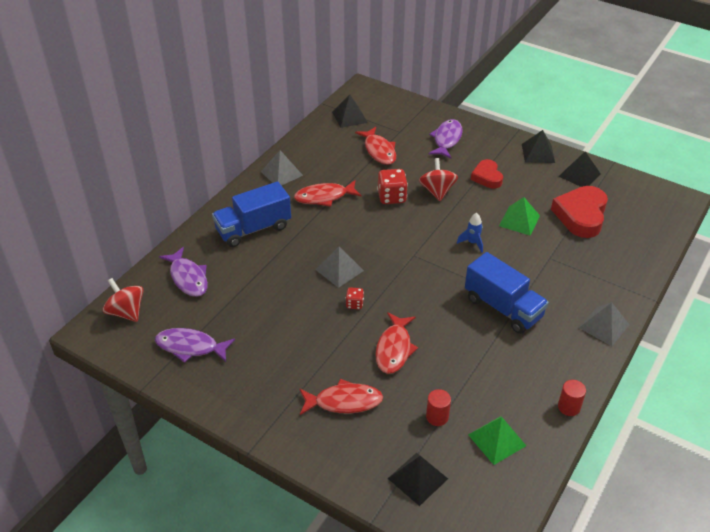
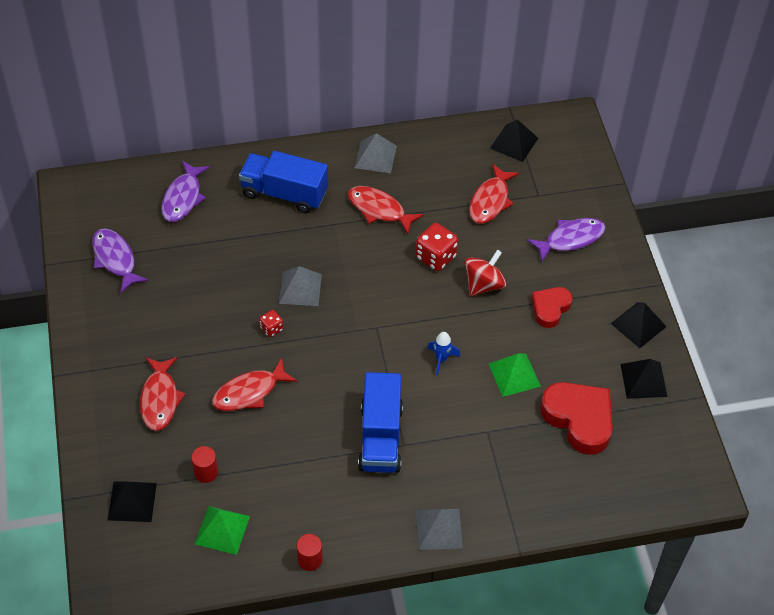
camera: 45 degrees right, 10 degrees up
red spinning top [103,278,144,322] -> none
red fish [299,379,383,415] -> red fish turned 45 degrees clockwise [140,357,186,431]
red heart [551,186,608,238] -> red heart turned 75 degrees clockwise [540,382,613,455]

